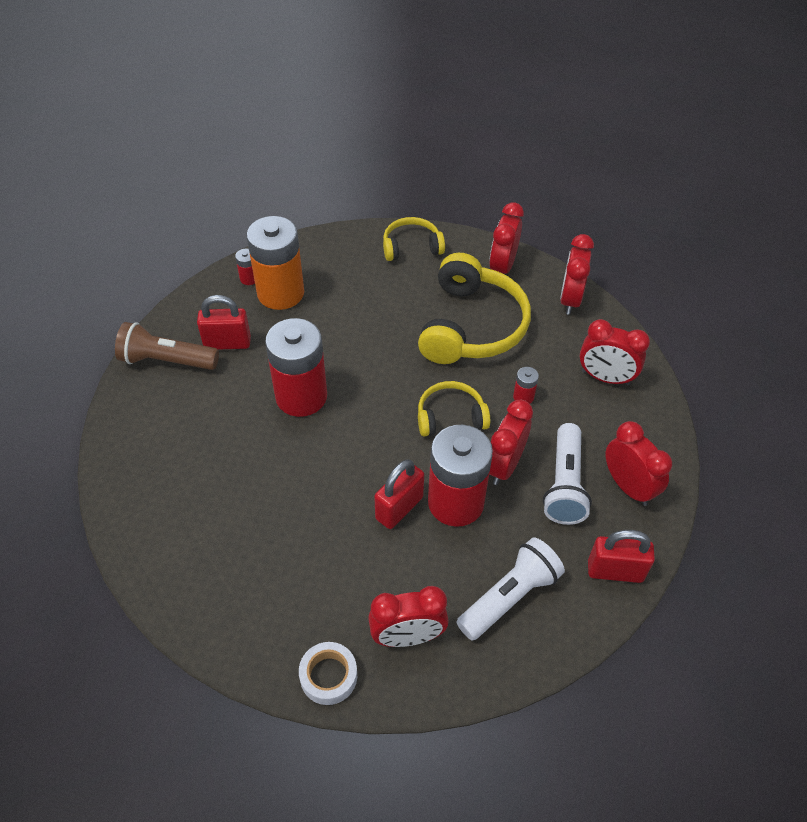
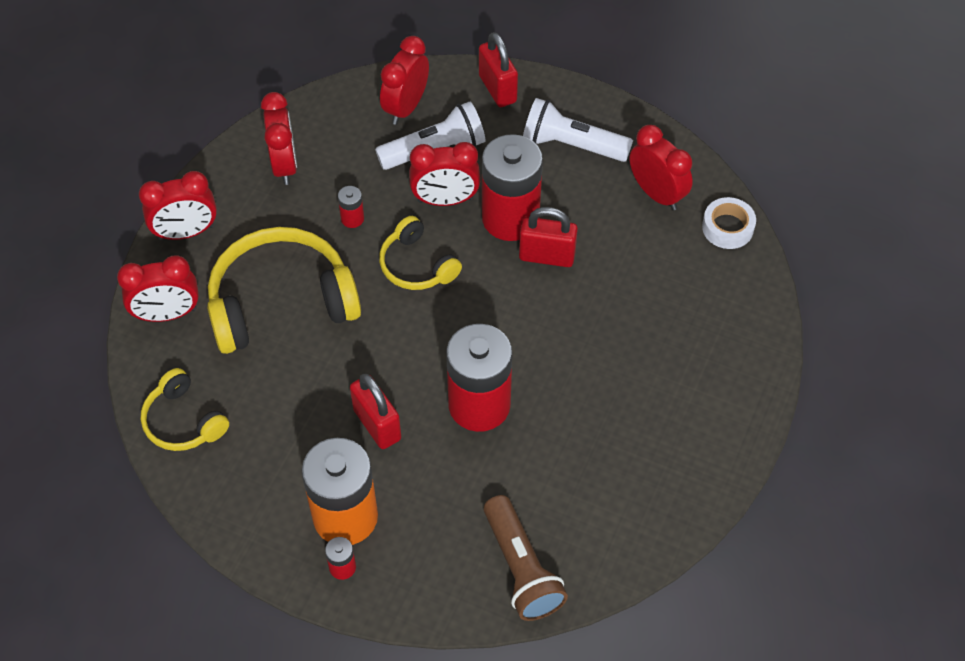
camera: 120 degrees left, 5 degrees up
red padlock [197,295,251,350] -> red padlock moved to [350,374,401,449]

